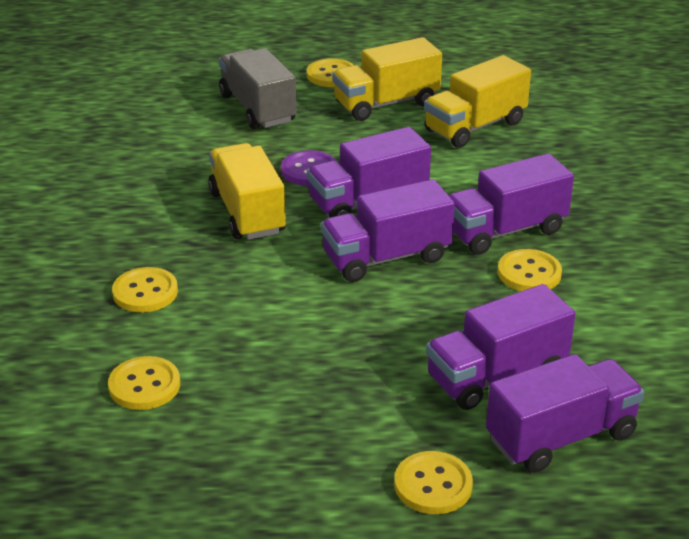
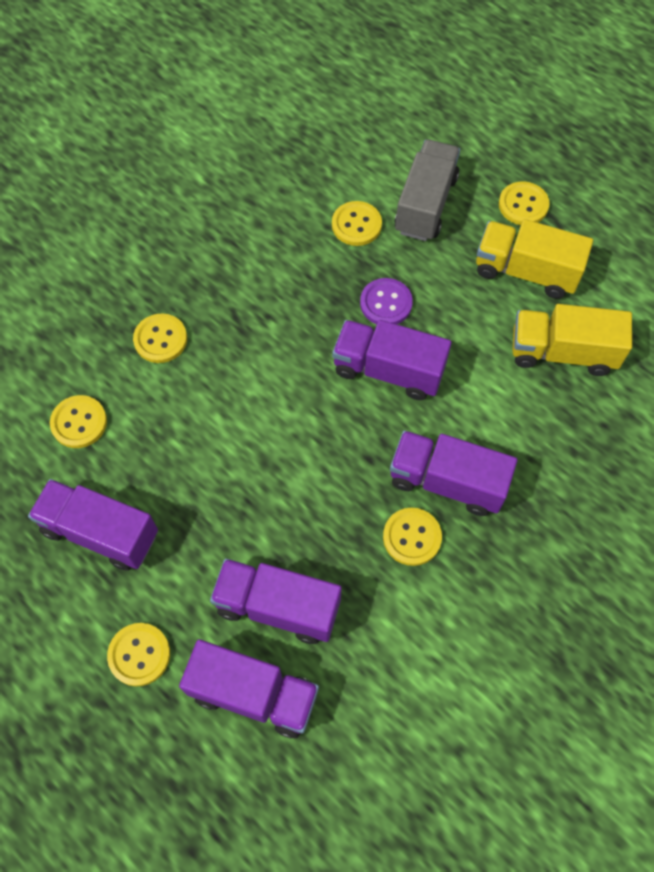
camera: 45 degrees right, 30 degrees up
yellow truck [208,143,286,240] -> none
purple truck [321,179,455,282] -> purple truck moved to [28,479,158,571]
none -> yellow button [332,201,382,246]

